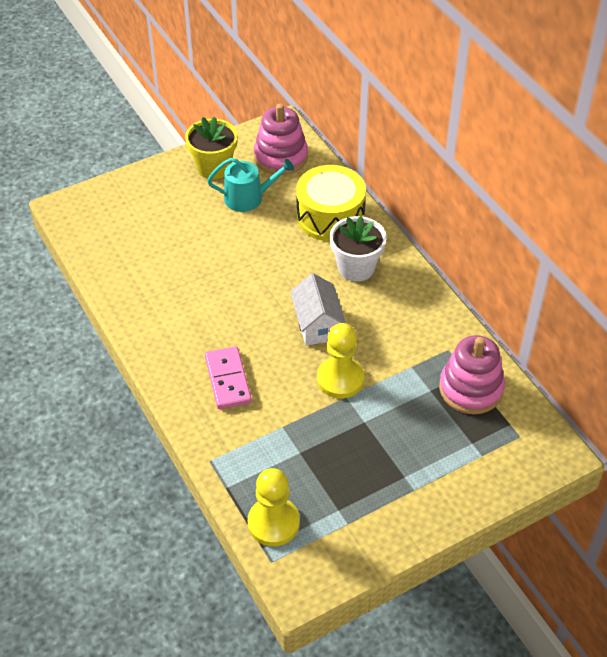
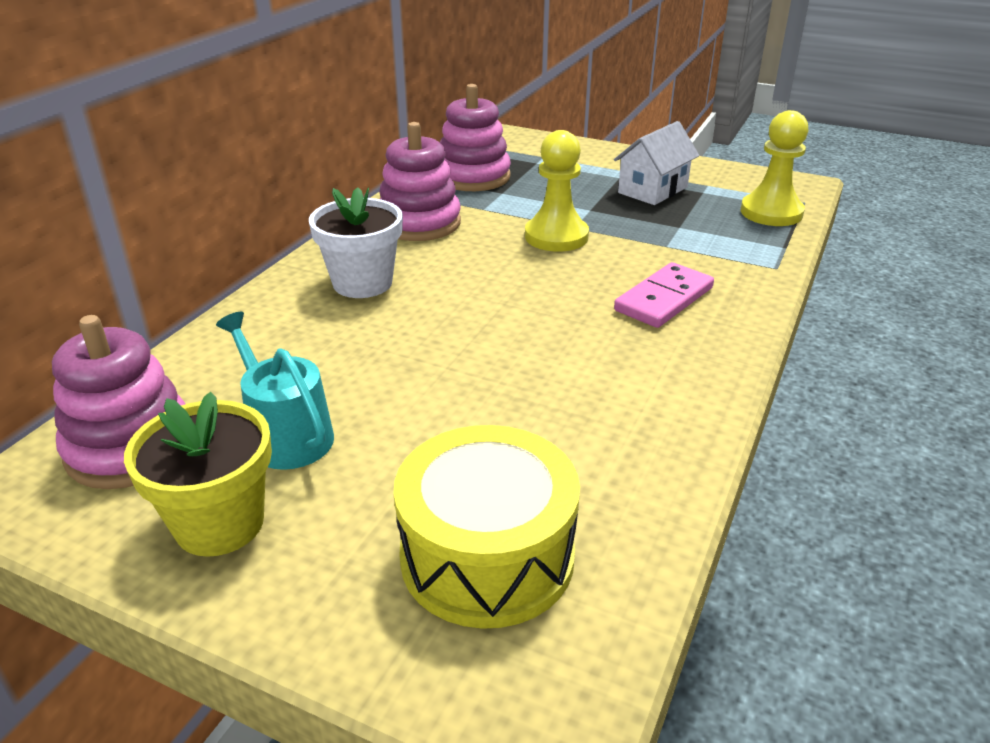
camera: 125 degrees left, 15 degrees down
white house [290,273,346,346] -> white house moved to [614,121,699,205]
yellow drum [296,165,366,241] -> yellow drum moved to [393,425,580,629]
none -> pink stacking toy [379,122,461,241]

